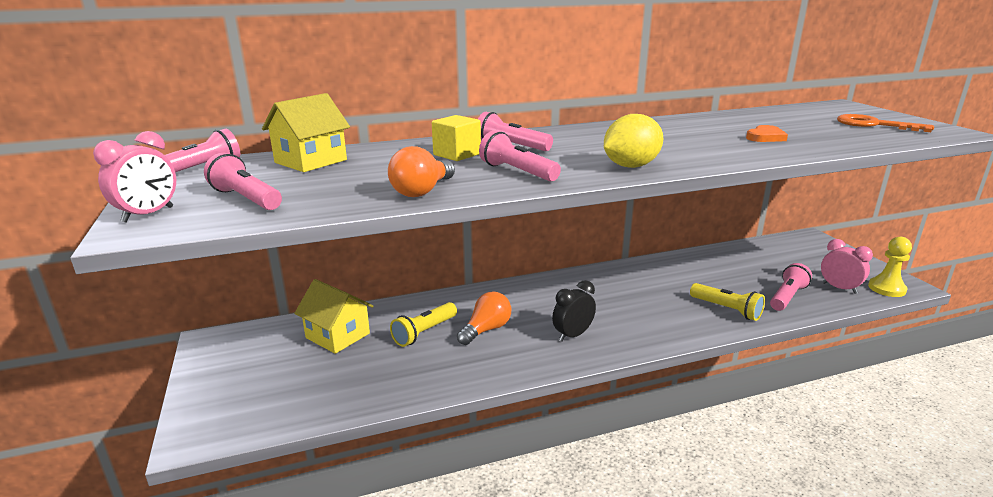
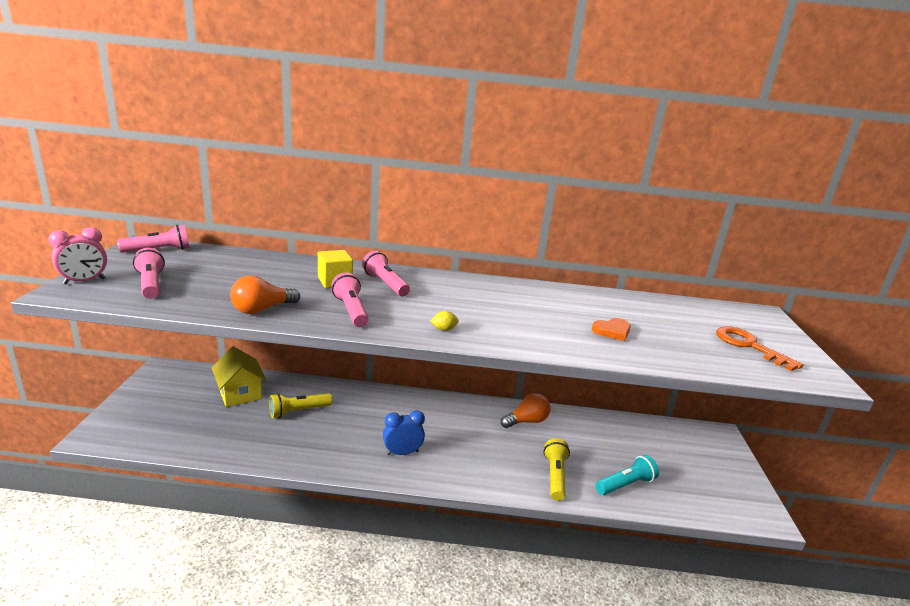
camera: 20 degrees right, 0 degrees up
yellow house [262,93,350,172] -> none
orange light bulb [457,292,511,345] -> orange light bulb moved to [501,393,551,428]
black clock [552,280,596,342] -> blue clock [383,410,425,455]
yellow lemon [604,114,664,168] -> yellow lemon [430,311,459,331], size x0.44
yellow flashlight [690,283,765,321] -> yellow flashlight turned 150 degrees counterclockwise [543,438,570,501]
pink flashlight [770,263,812,311] -> turquoise flashlight [595,455,659,495]
pink clock [821,239,873,294] -> none
yellow pawn [868,237,912,297] -> none

